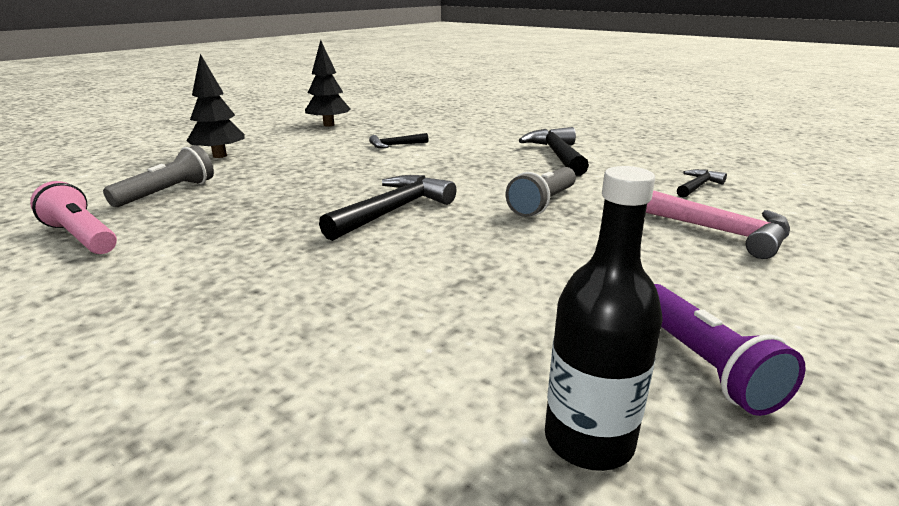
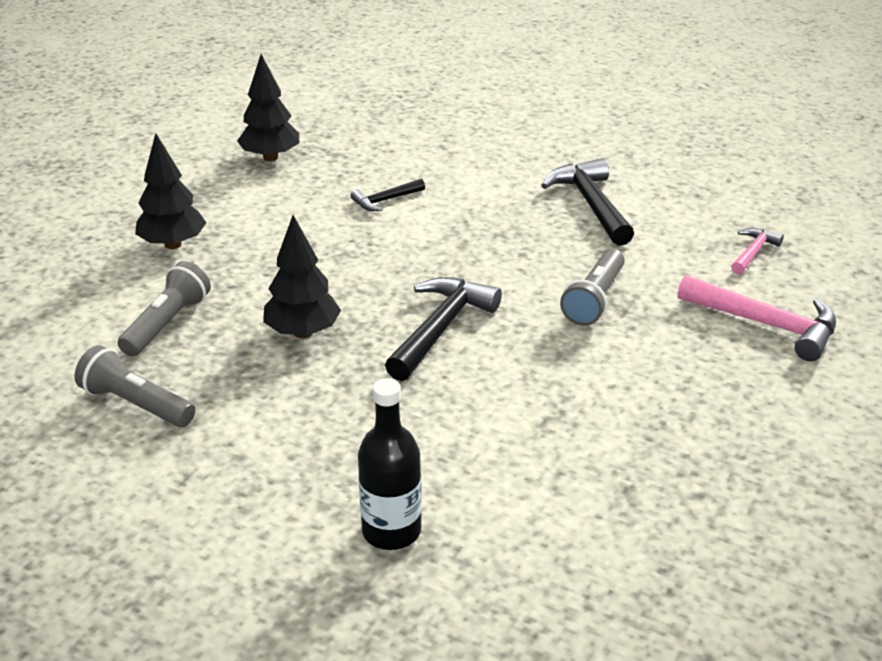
camera: 10 degrees left, 10 degrees up
pink flashlight [30,181,117,254] -> grey flashlight [75,345,195,427]
black bottle [545,166,663,471] -> black bottle moved to [358,378,422,550]
purple flashlight [654,284,806,416] -> none
black hammer [677,169,727,198] -> pink hammer [731,228,784,274]
none -> black tree [263,215,341,338]

